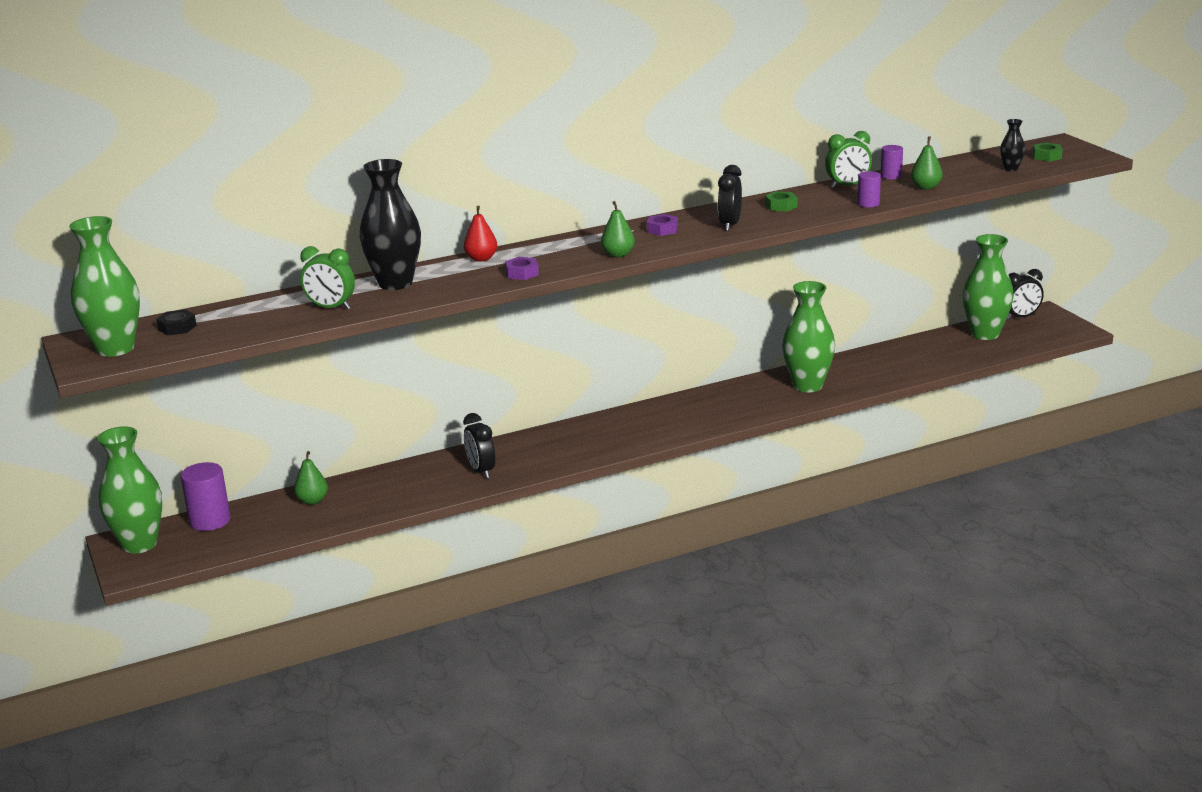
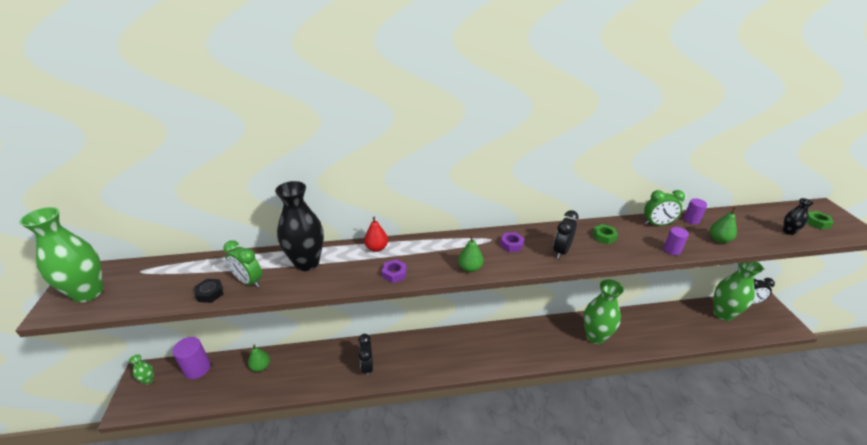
camera: 15 degrees right, 10 degrees up
green vase [98,426,162,554] -> green vase [129,354,154,385], size x0.46
black nut [156,309,197,336] -> black nut moved to [194,279,224,303]

